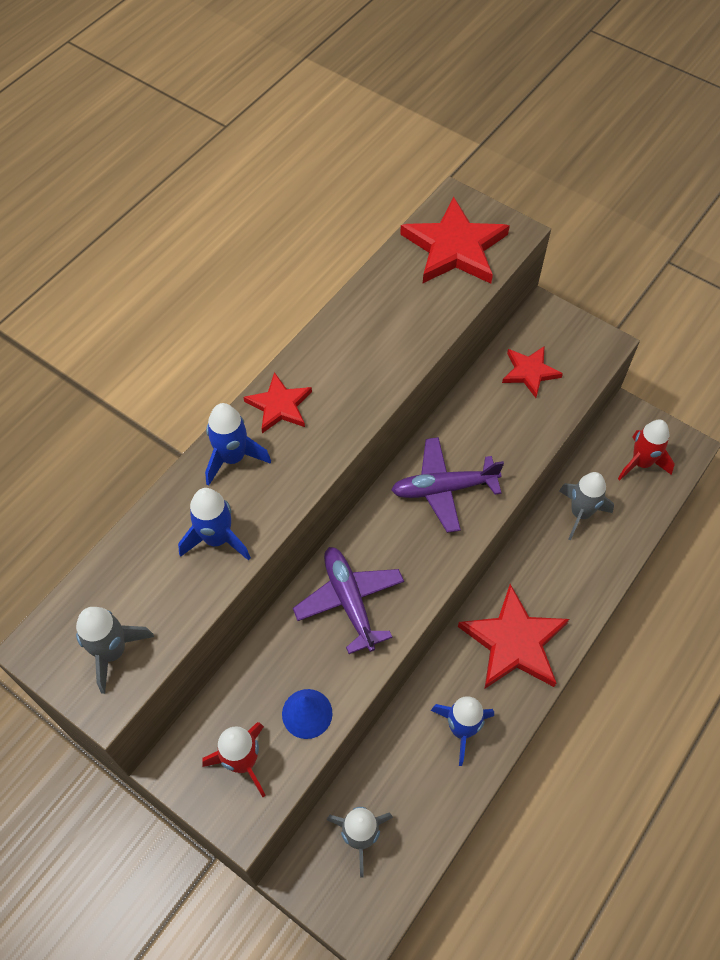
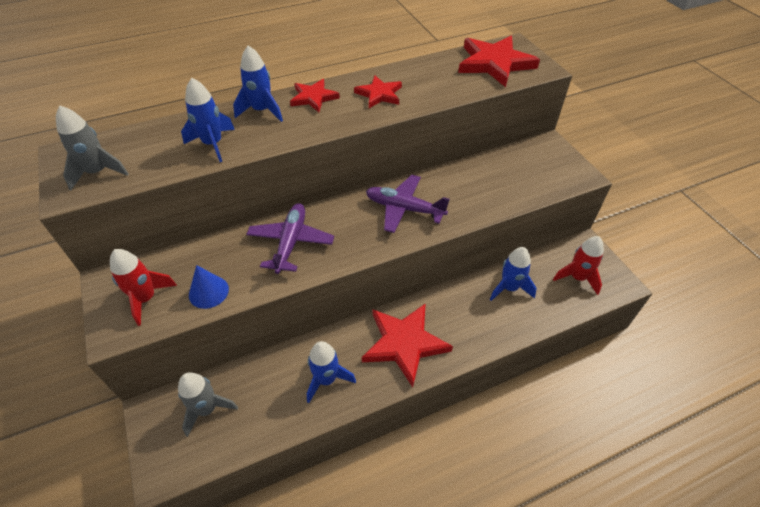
camera: 30 degrees right, 10 degrees down
red star [502,346,563,398] -> red star moved to [354,75,402,108]
grey rocket [559,472,614,540] -> blue rocket [490,247,537,301]

